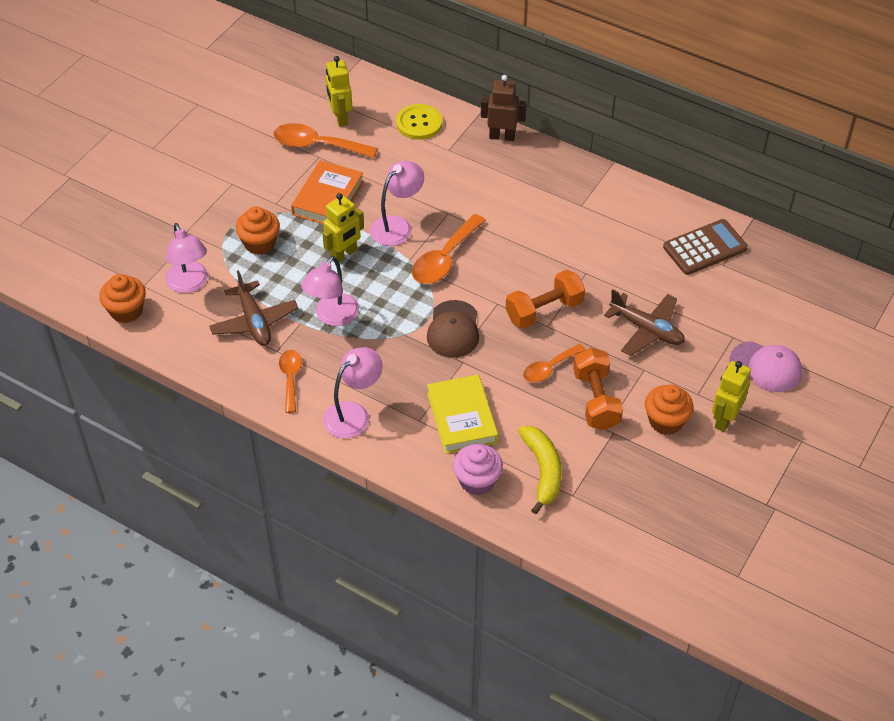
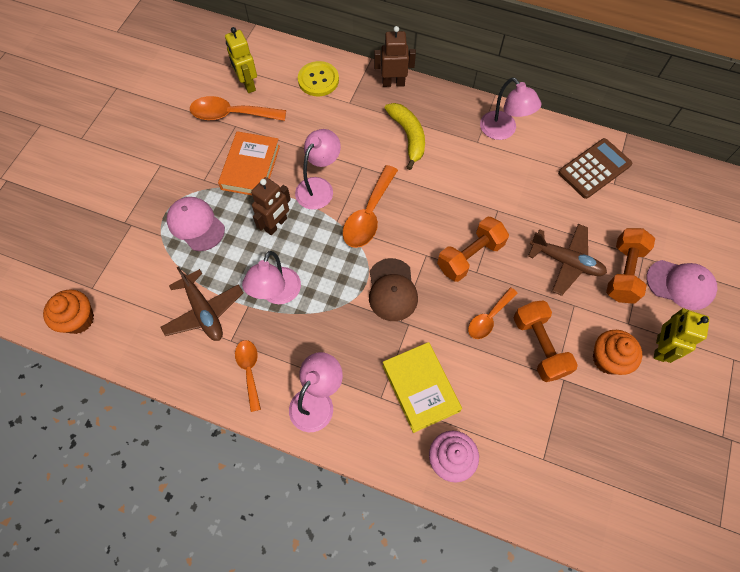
camera: 10 degrees left, 15 degrees up
pink lamp [165,223,208,293] -> pink lamp moved to [480,77,541,140]
orange cupcake [235,206,280,255] -> pink cap [167,197,225,251]
yellow robot [322,193,364,262] -> brown robot [251,177,291,235]
yellow banana [518,426,562,514] -> yellow banana moved to [385,103,425,170]
none -> orange dumbbell [606,228,655,304]

